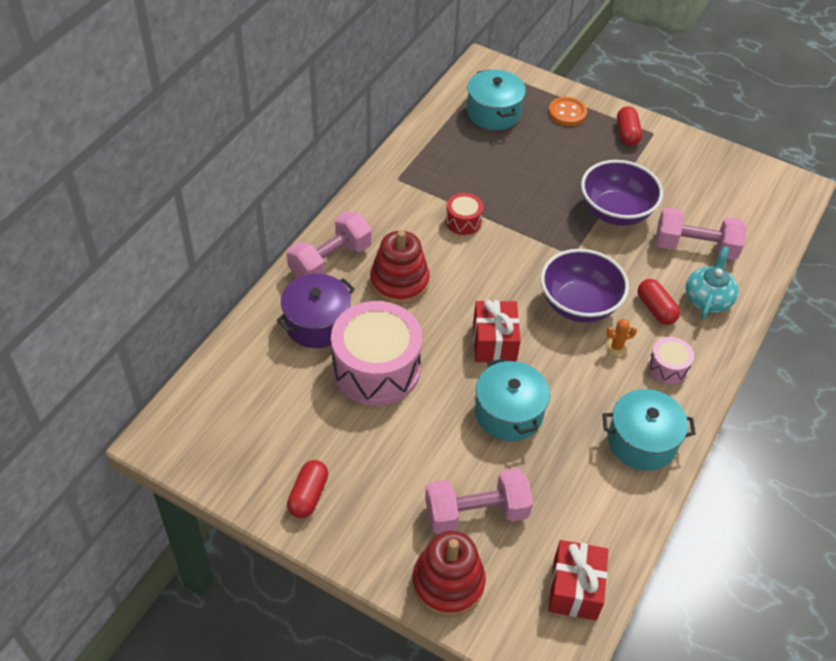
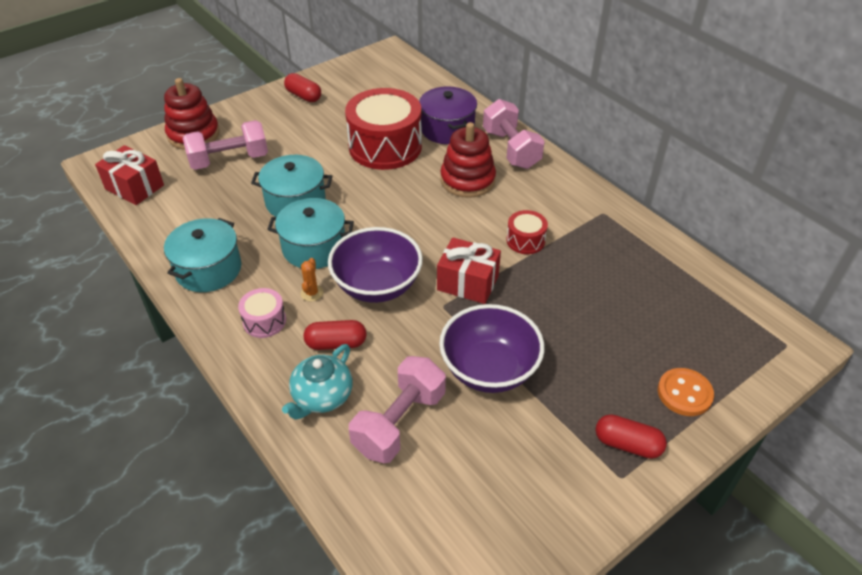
camera: 115 degrees right, 5 degrees down
pink drum [331,301,422,406] -> red drum [345,88,422,170]
pink dumbbell [425,468,533,534] -> pink dumbbell turned 60 degrees clockwise [183,120,268,170]
turquoise pot [467,69,526,130] -> turquoise pot moved to [267,198,354,269]
red gift [473,300,521,362] -> red gift moved to [437,237,501,304]
turquoise teapot [685,246,739,320] -> turquoise teapot turned 75 degrees clockwise [282,344,353,420]

